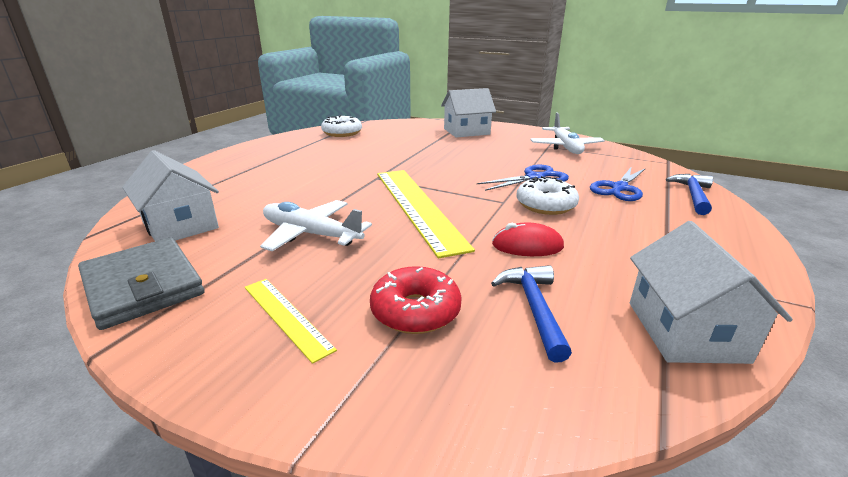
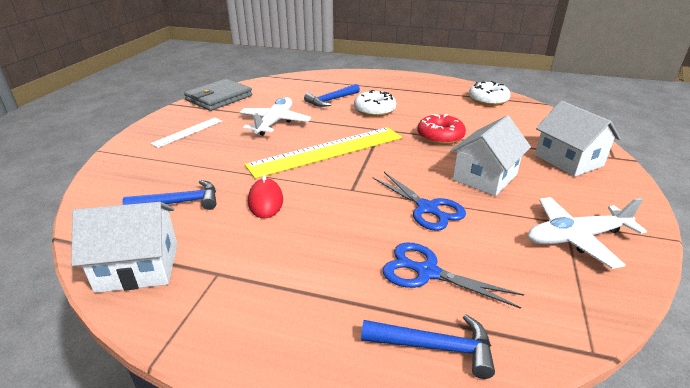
camera: 80 degrees right, 5 degrees up
white house [122,150,219,241] -> white house moved to [450,115,531,196]
yellow ruler [245,279,337,364] -> white ruler [150,118,222,148]
red donut [370,266,462,334] -> red donut moved to [417,114,466,145]
white donut [517,176,579,215] -> white donut moved to [354,90,396,117]
none -> blue hammer [304,84,360,107]

